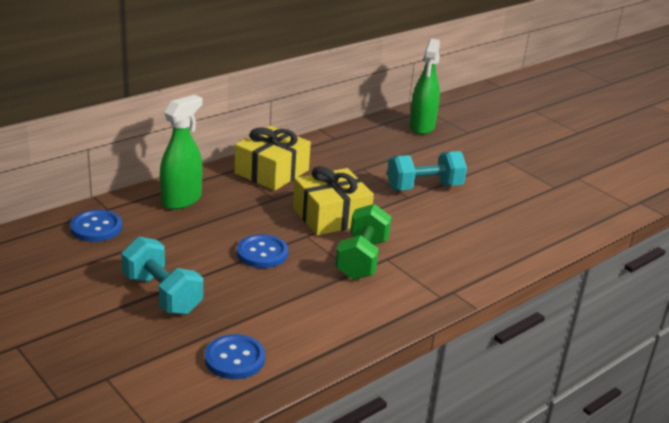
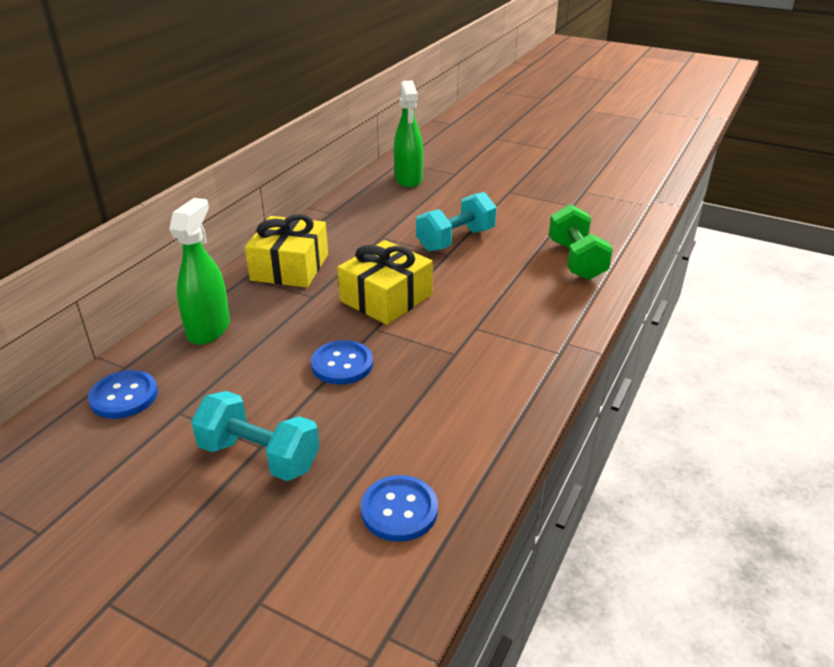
camera: 20 degrees left, 5 degrees up
green dumbbell [335,204,392,280] -> green dumbbell moved to [549,204,613,280]

